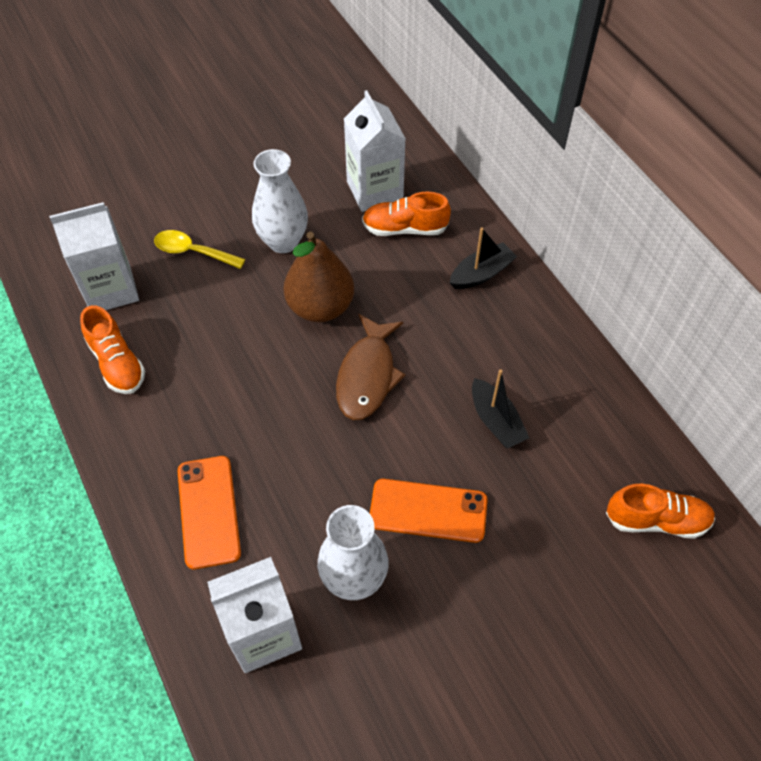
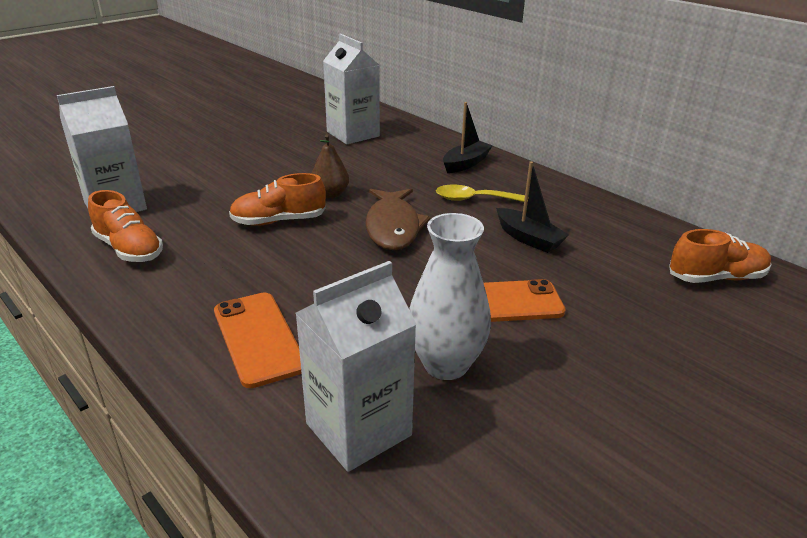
camera: 15 degrees left, 25 degrees down
yellow spoon [154,230,245,269] -> yellow spoon moved to [436,185,525,202]
white vase [252,149,308,253] -> none
brown pear [284,232,354,322] -> brown pear [312,134,349,198], size x0.58
orange shoe [362,192,451,236] -> orange shoe moved to [229,173,326,226]

